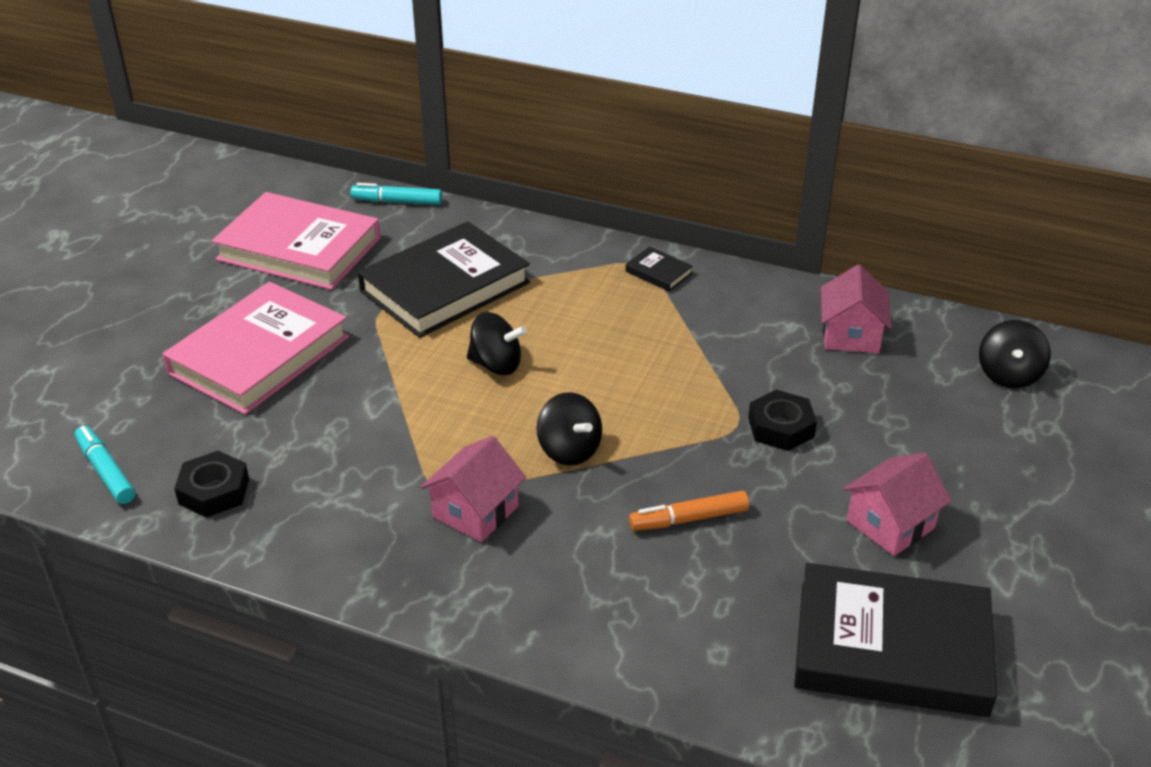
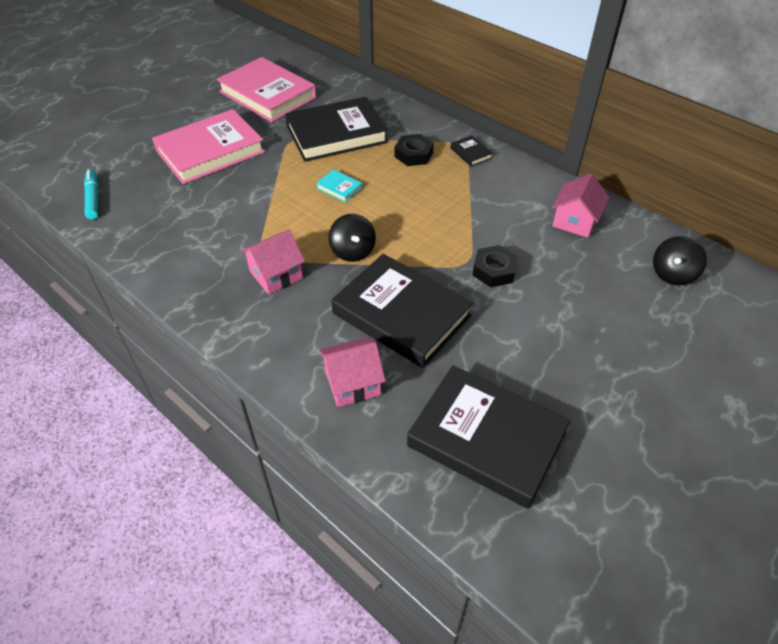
camera: 20 degrees right, 10 degrees up
black nut [174,451,249,518] -> black nut moved to [394,134,434,166]
turquoise marker [351,183,442,205] -> none
black spinning top [467,312,527,375] -> turquoise book [316,169,363,203]
orange marker [629,491,749,531] -> black book [331,254,473,368]
pink house [843,453,952,556] -> pink house moved to [319,337,386,407]

